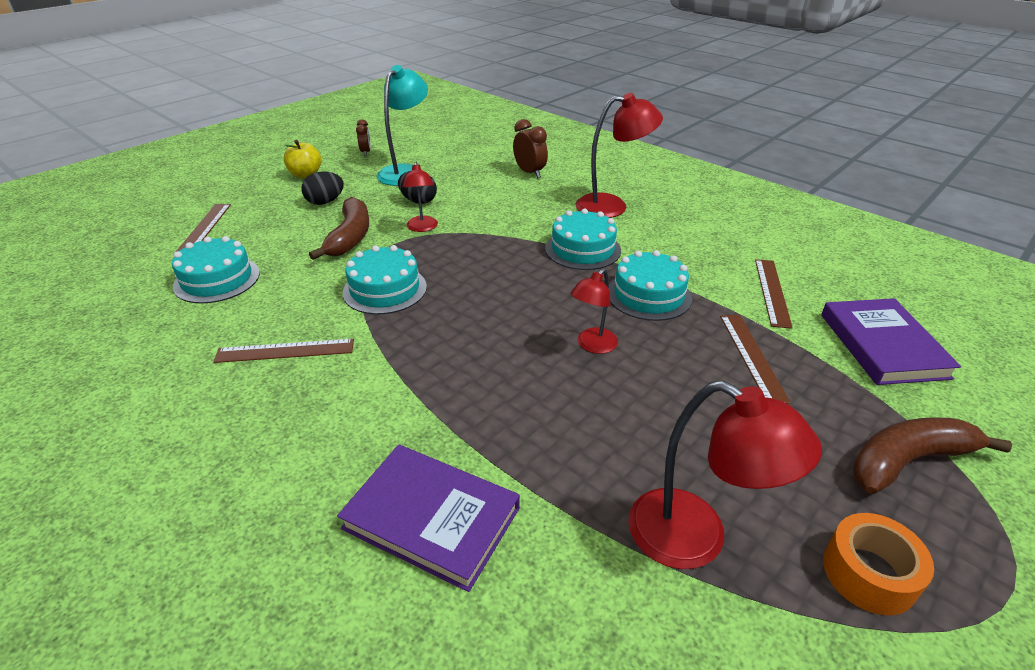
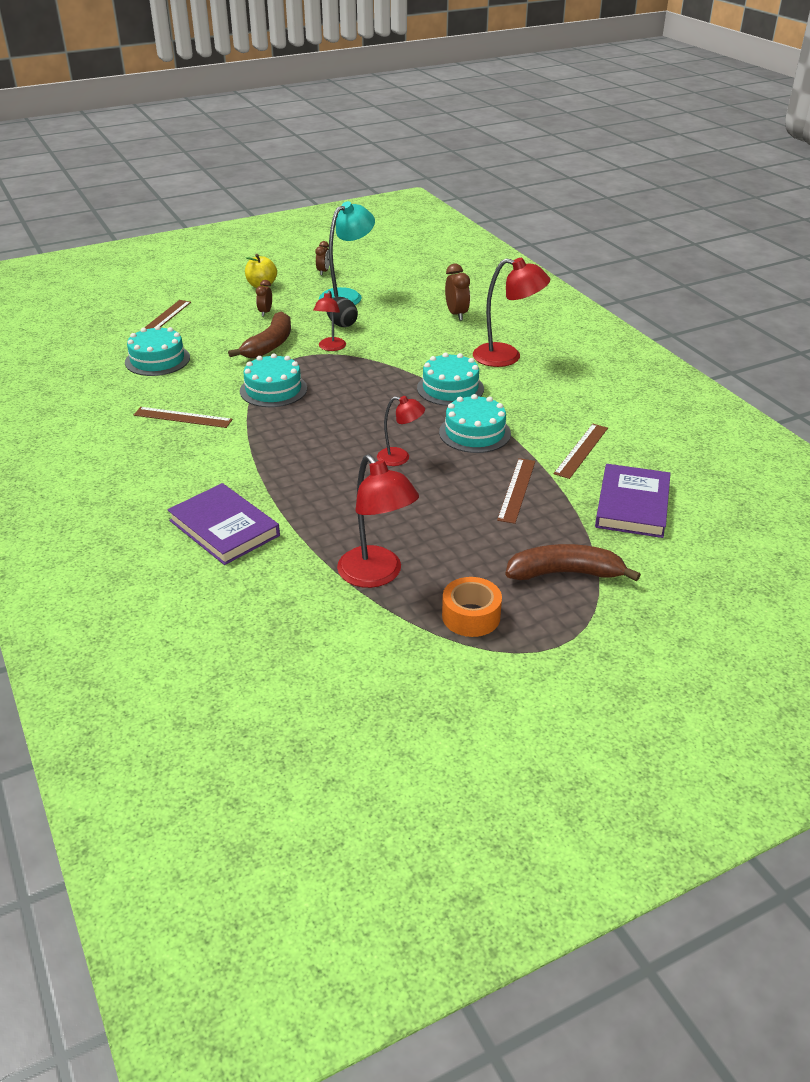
camera: 20 degrees right, 0 degrees up
black egg [301,172,344,205] -> brown clock [256,280,272,317]
red lamp [570,269,618,354] -> red lamp turned 135 degrees counterclockwise [377,396,425,466]

